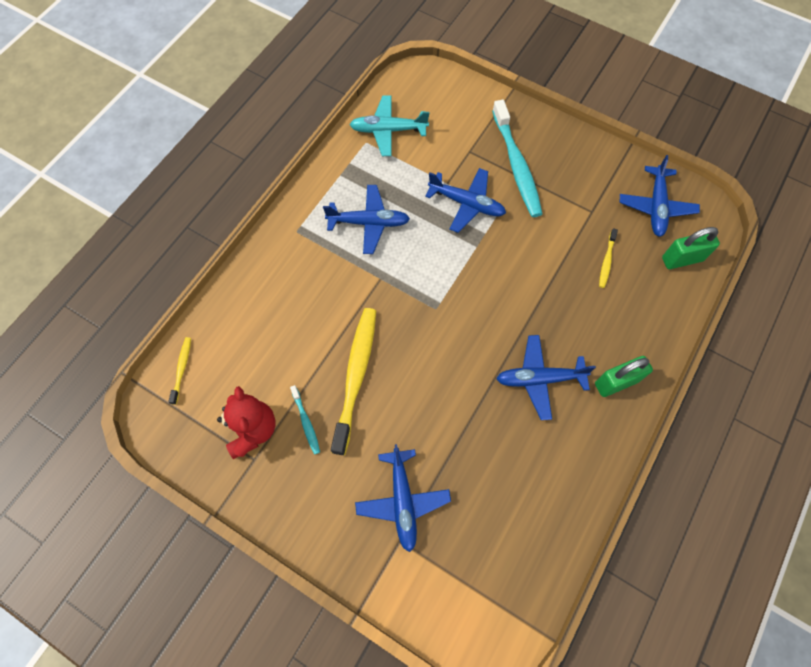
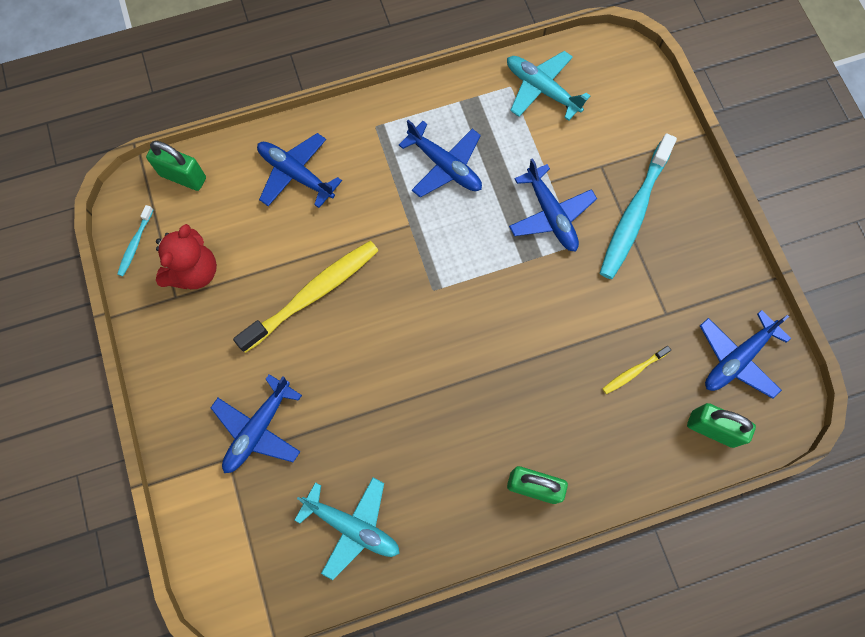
camera: 40 degrees right, 5 degrees up
yellow toothbrush [168,337,191,405] -> green padlock [146,141,206,191]
turquoise toothbrush [290,385,320,454] -> turquoise toothbrush moved to [117,205,153,276]
blue plane [496,335,596,420] -> blue plane moved to [257,133,342,208]
none -> turquoise plane [294,477,400,580]

